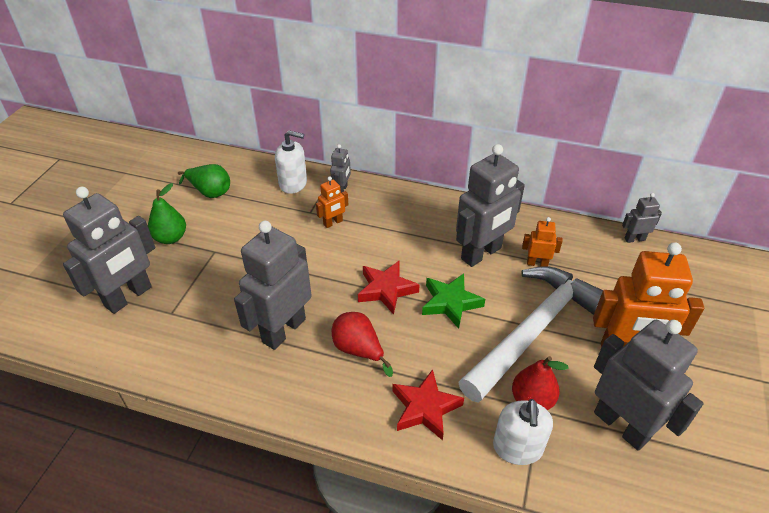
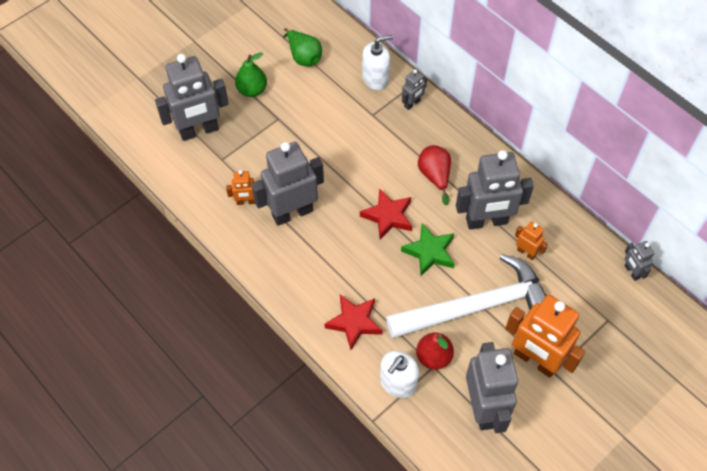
camera: 30 degrees right, 15 degrees up
white soap dispenser [275,130,307,194] -> white soap dispenser turned 60 degrees counterclockwise [362,35,393,90]
orange robot [316,176,348,228] -> orange robot moved to [226,170,255,205]
red pear [332,312,393,377] -> red pear moved to [418,145,451,206]
grey robot [622,193,662,243] -> grey robot turned 135 degrees counterclockwise [624,241,654,281]

